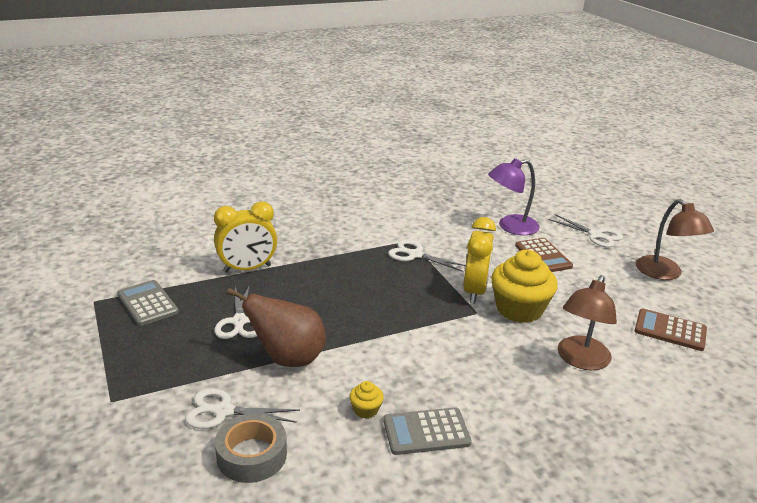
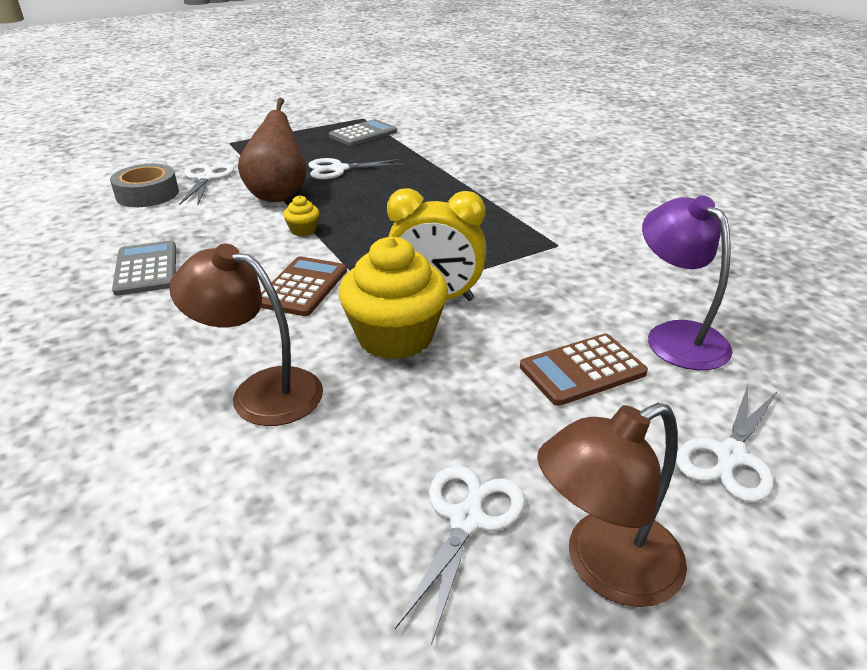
camera: 85 degrees right, 5 degrees up
yellow clock [214,201,277,273] -> none
yellow cupcake [350,381,384,419] -> yellow cupcake moved to [283,195,319,236]
white scissors [388,240,466,272] -> white scissors moved to [395,465,525,645]
brown calculator [634,309,707,351] -> brown calculator moved to [261,256,347,316]

